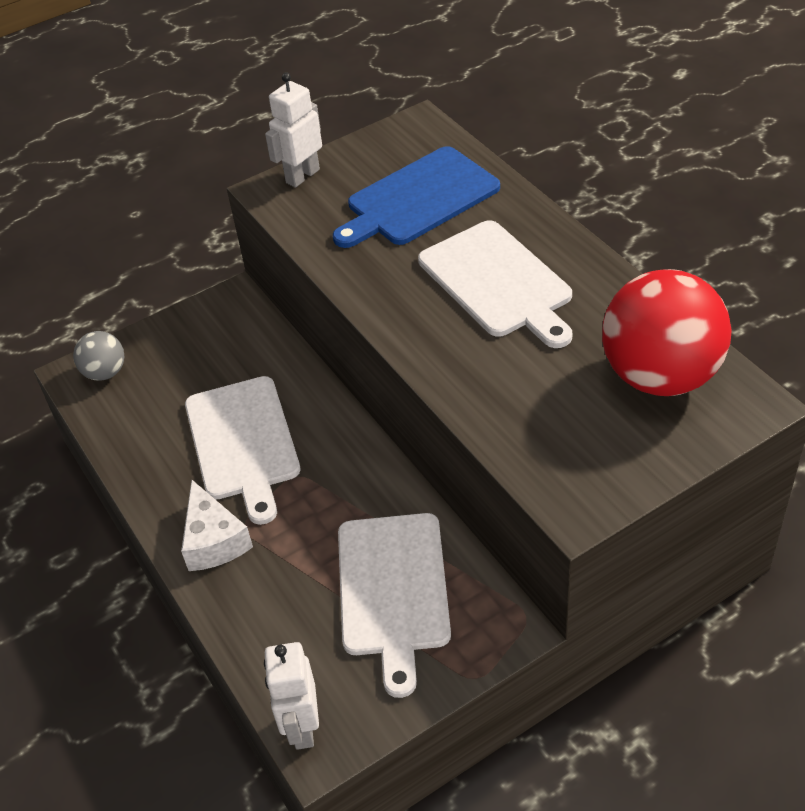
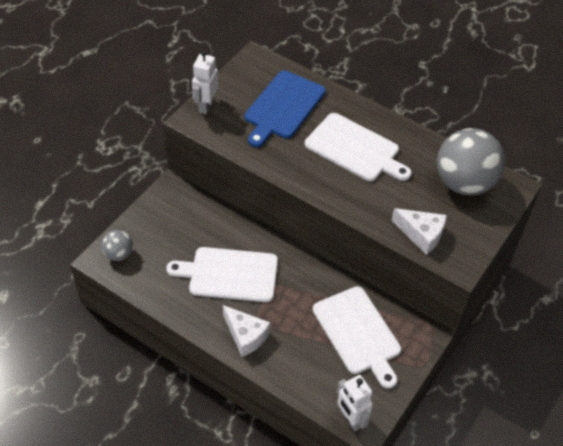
camera: 30 degrees left, 5 degrees up
white cutting board [185,376,301,525] -> white cutting board turned 135 degrees clockwise [166,247,278,302]
red ball [602,269,732,396] -> grey ball [437,128,505,195]
none -> white cheese [391,208,447,255]

